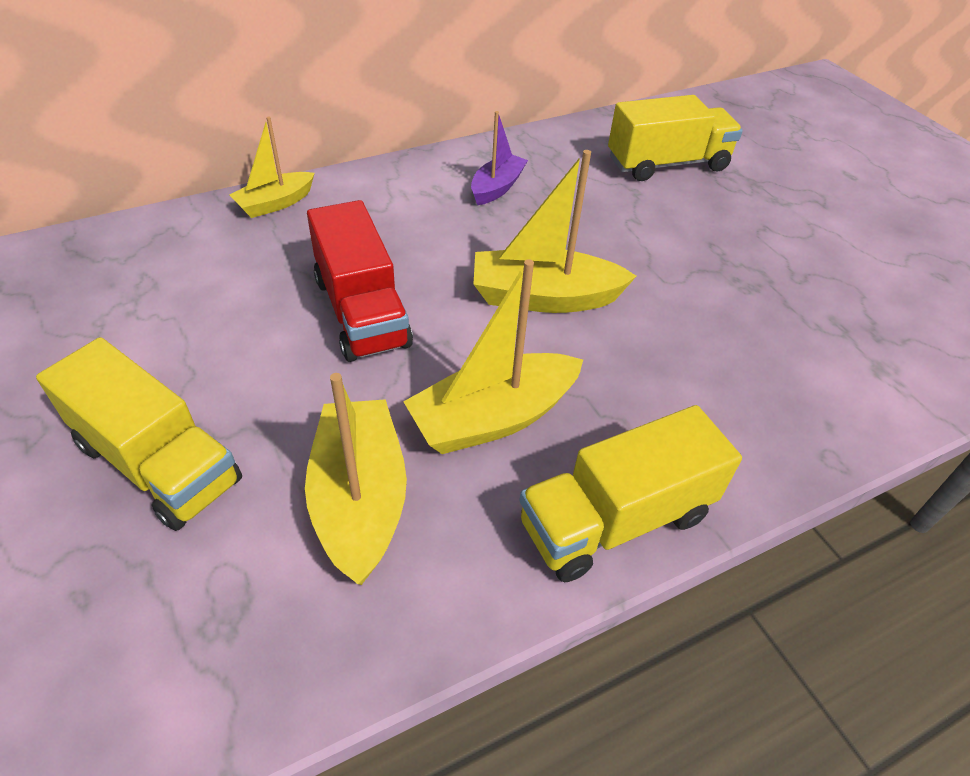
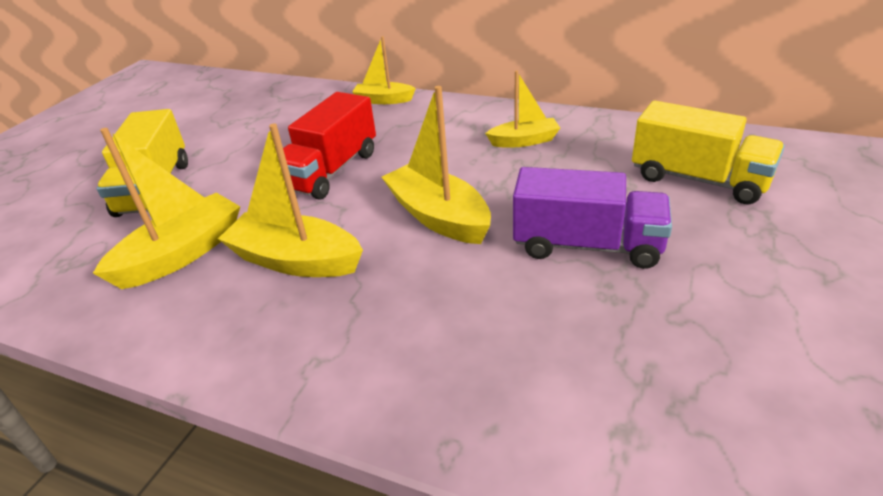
camera: 55 degrees right, 10 degrees down
purple boat [471,111,528,205] -> yellow boat [485,70,560,148]
yellow truck [519,405,742,582] -> none
none -> purple truck [513,167,672,269]

